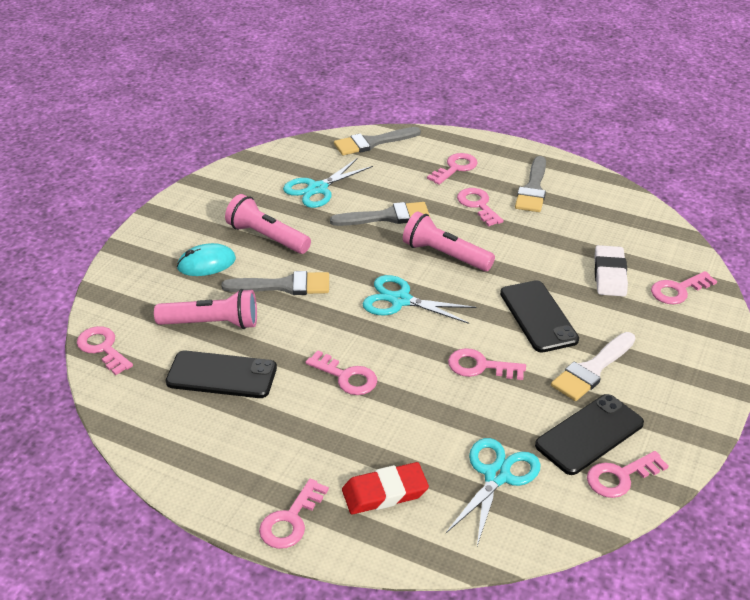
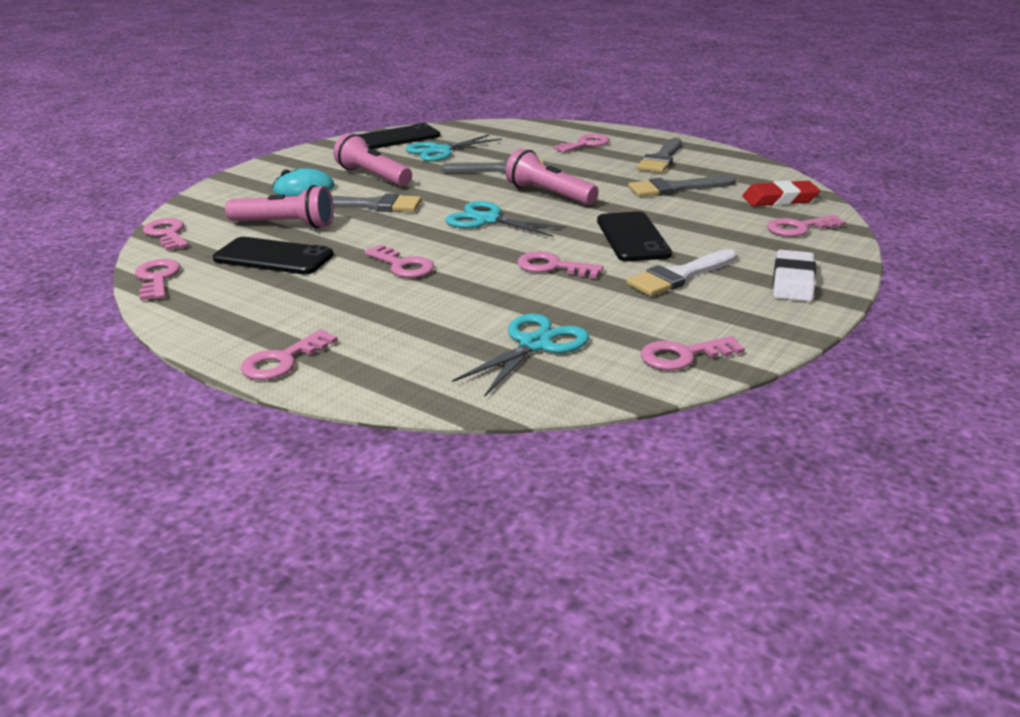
camera: 10 degrees right, 10 degrees down
grey brush [334,127,421,155] -> grey brush moved to [628,176,736,197]
red eraser [342,462,429,514] -> red eraser moved to [742,180,820,206]
pink key [457,188,504,226] -> pink key moved to [135,259,180,301]
black phone [535,394,644,475] -> black phone moved to [358,123,440,149]
white eraser [594,245,628,296] -> white eraser moved to [773,250,816,302]

